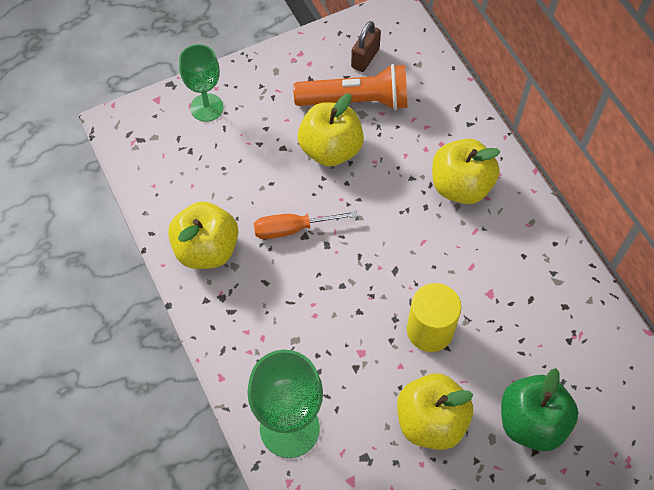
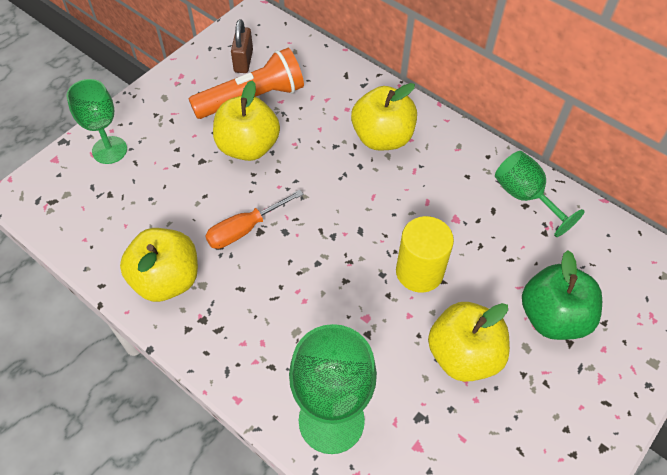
camera: 25 degrees left, 5 degrees down
none -> green goblet [495,151,585,237]

